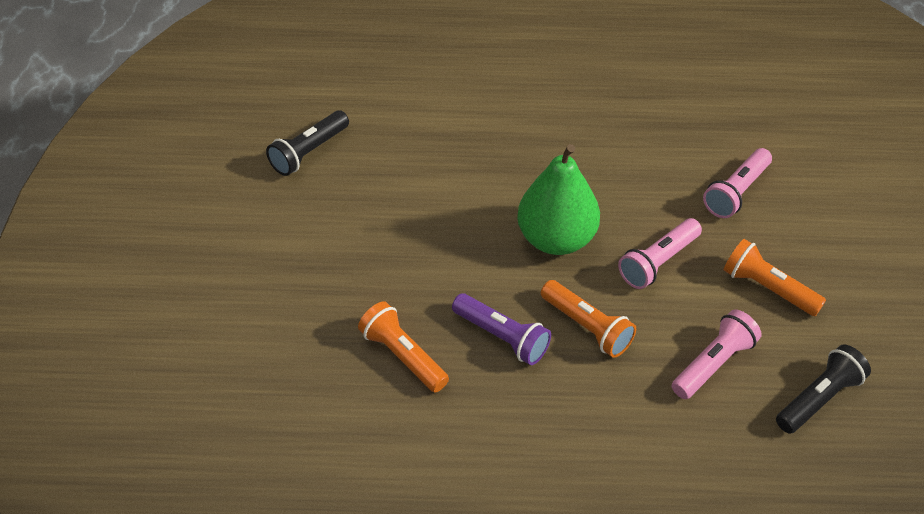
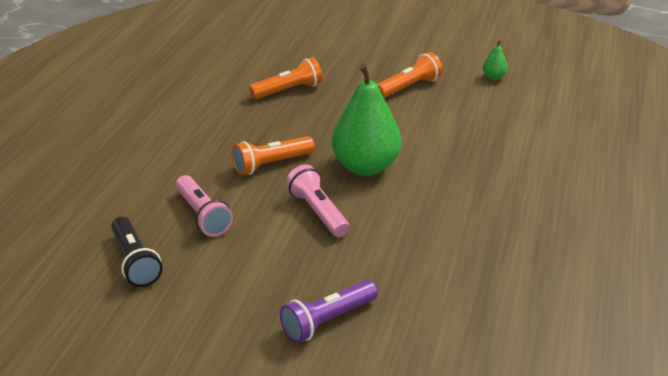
camera: 105 degrees right, 15 degrees down
black flashlight [266,110,349,176] -> green pear [483,40,508,80]
purple flashlight [452,293,551,365] -> purple flashlight moved to [280,280,378,343]
pink flashlight [703,148,772,218] -> none
orange flashlight [724,239,826,316] -> orange flashlight moved to [377,52,443,98]

